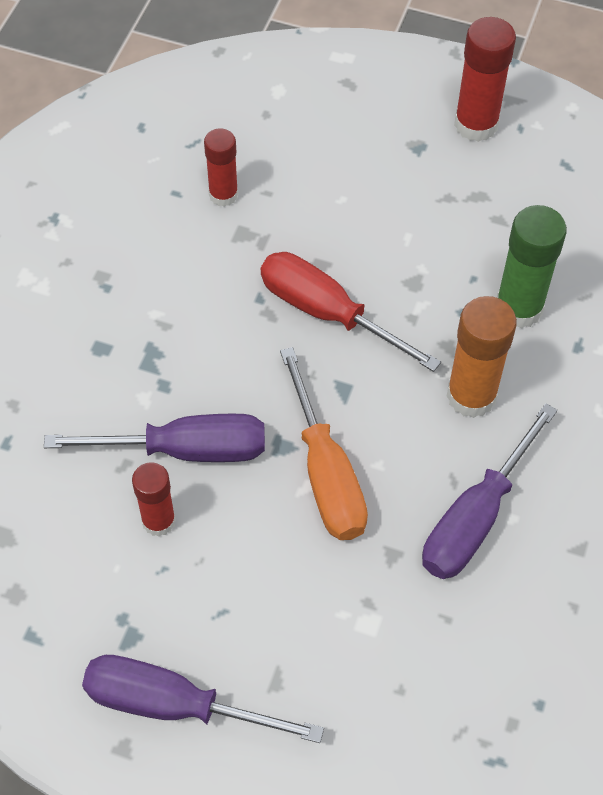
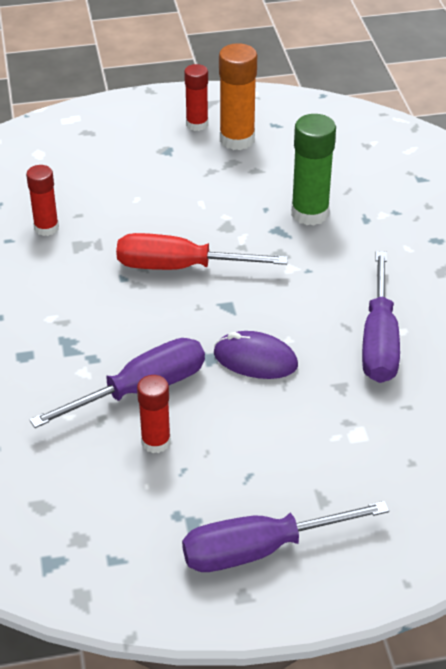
camera: 30 degrees left, 15 degrees down
orange screwdriver [280,347,368,540] -> purple mouse [214,331,298,379]
orange glue stick [446,296,517,418] -> orange glue stick moved to [219,43,257,150]
red glue stick [454,17,516,142] -> red glue stick [184,64,208,131], size x0.64

